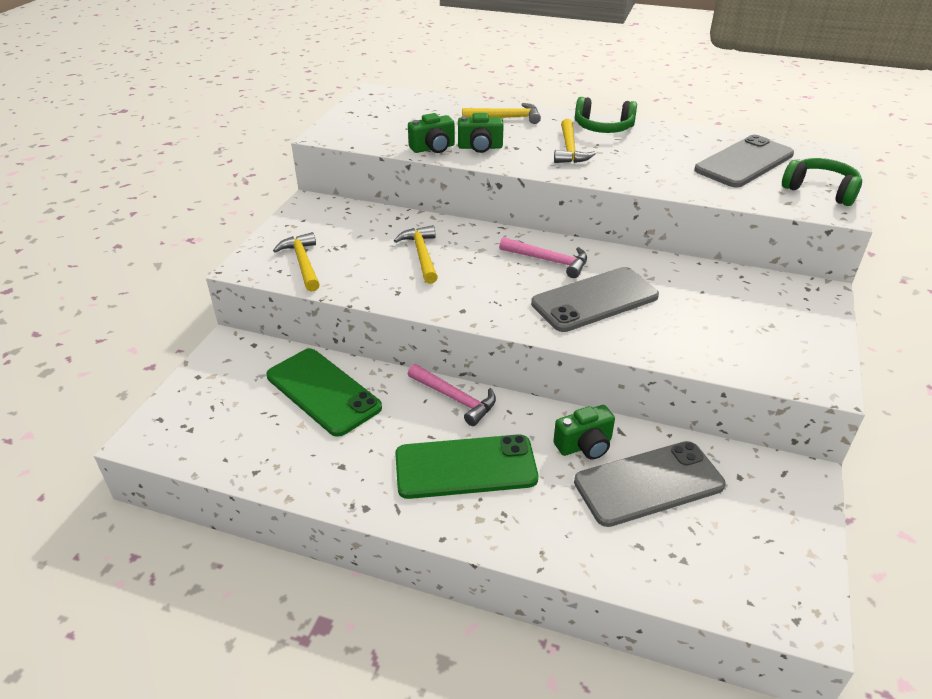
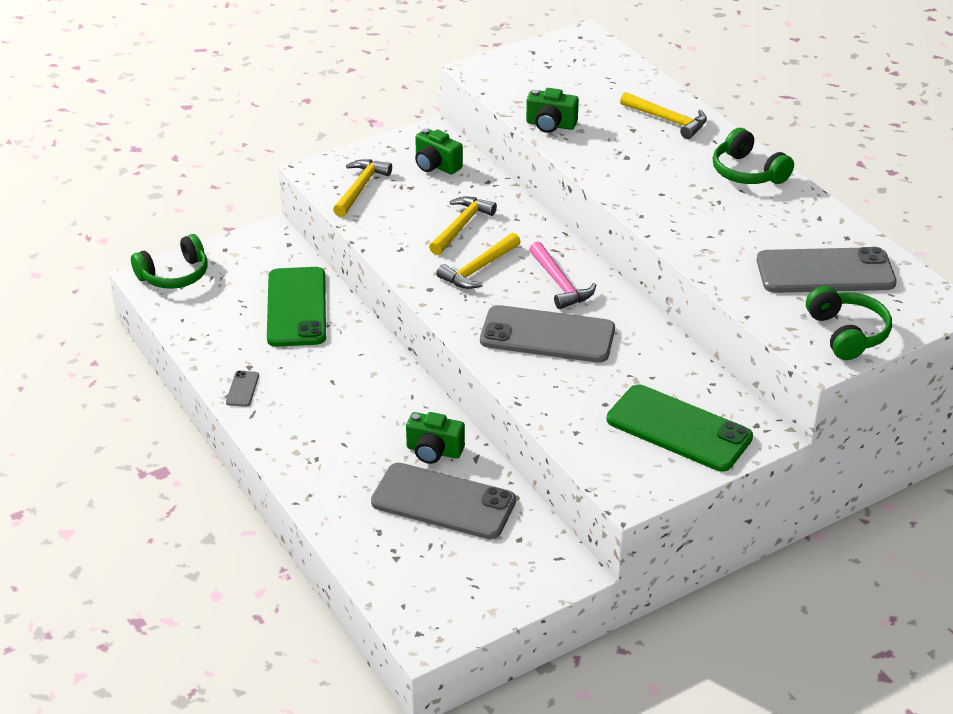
camera: 40 degrees right, 0 degrees up
green phone [395,434,538,499] -> green phone moved to [607,384,753,471]
pink hammer [408,364,496,426] -> none
green camera [458,113,504,153] -> green camera moved to [415,129,463,175]
yellow hammer [554,119,596,163] -> yellow hammer moved to [436,233,521,289]
none -> green headphones [131,234,208,289]
none -> grey phone [226,371,259,407]

